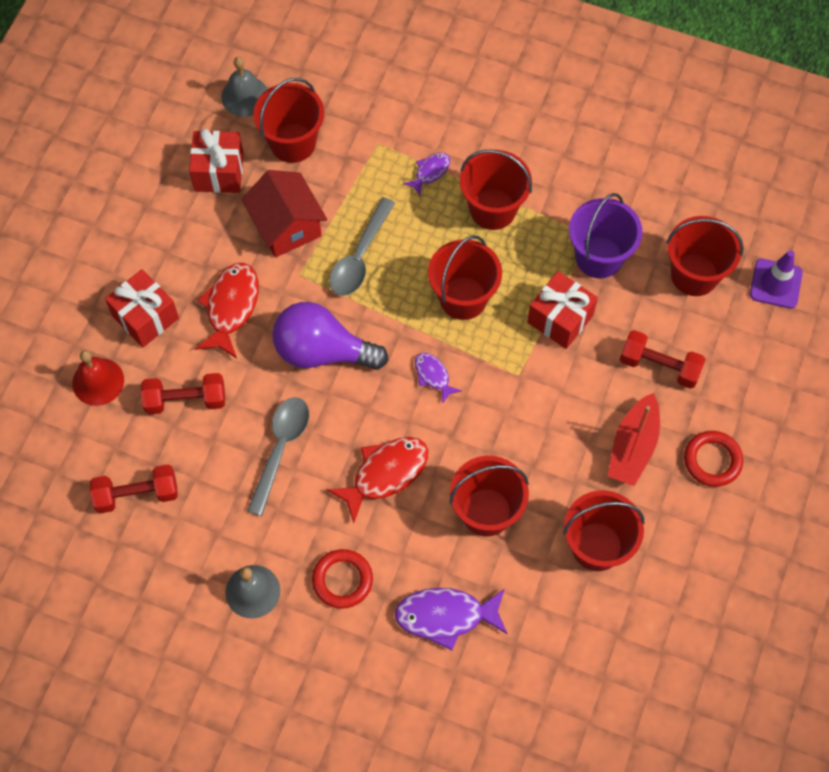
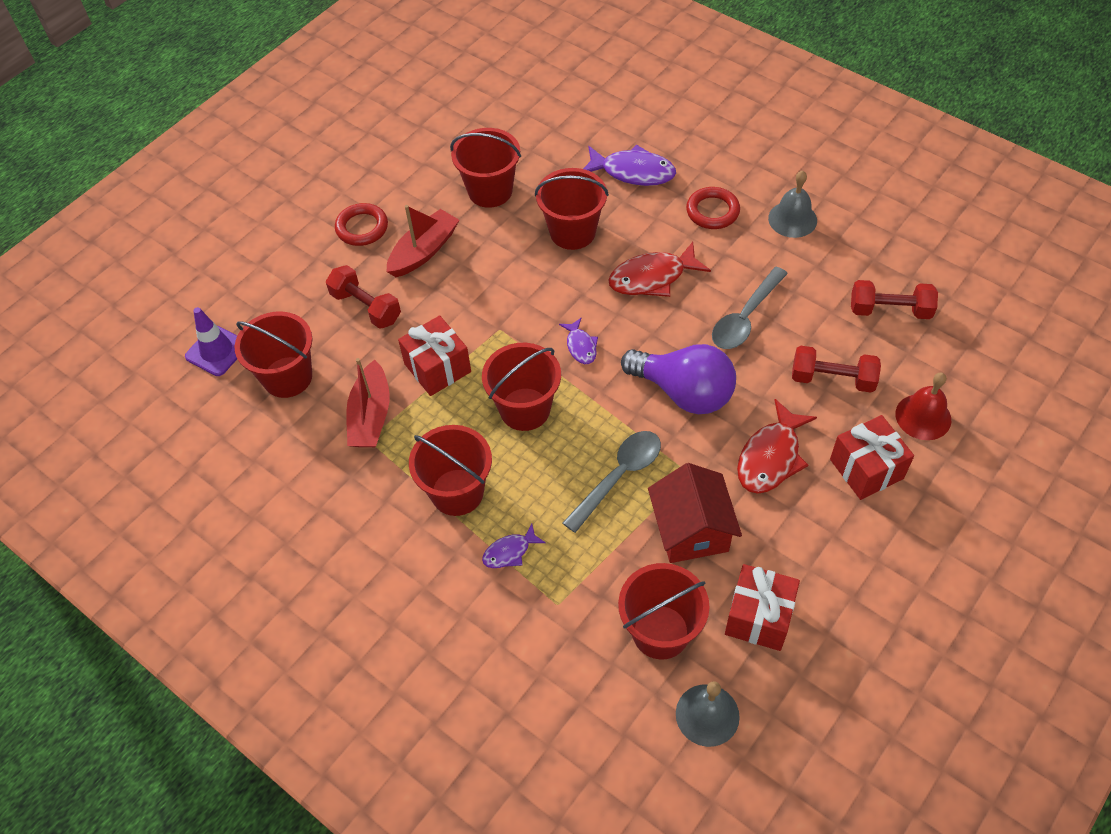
camera: 160 degrees left, 10 degrees down
purple bucket [569,193,642,278] -> red boat [346,358,389,447]

